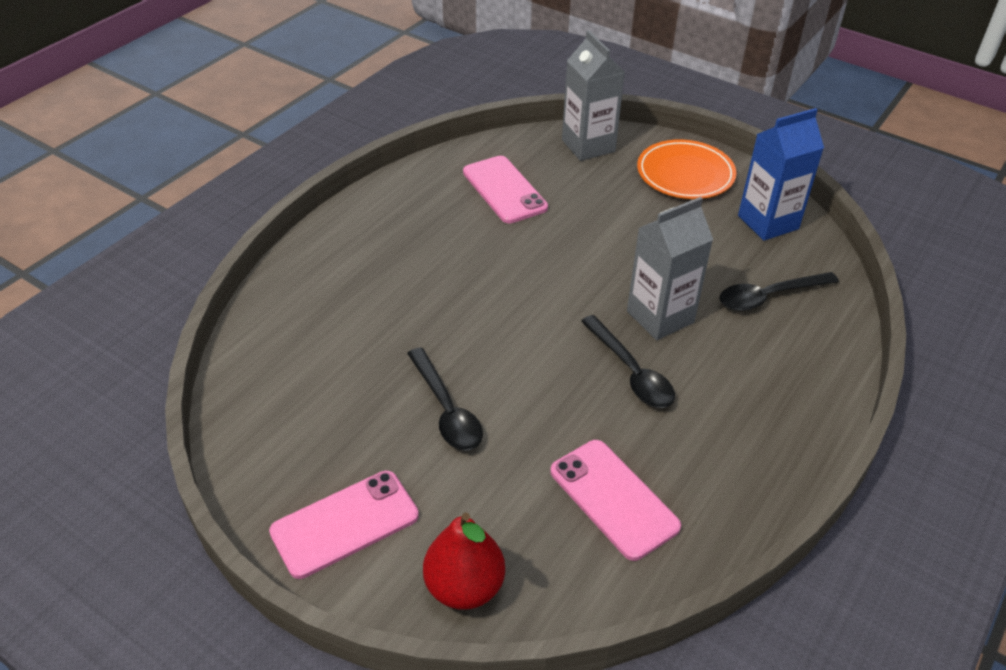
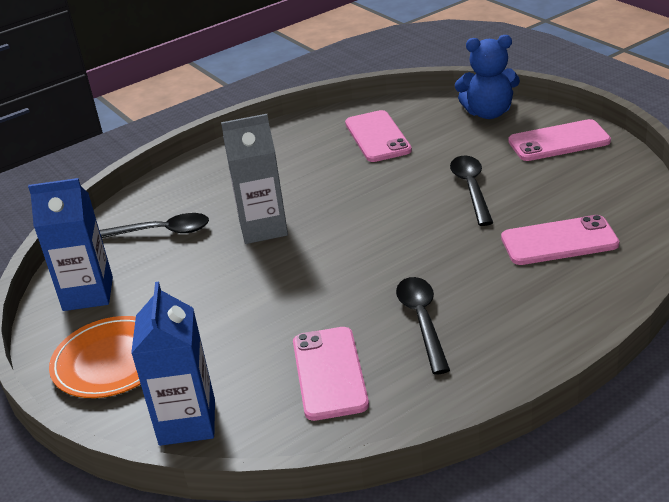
camera: 155 degrees left, 10 degrees down
red pear [423,512,505,610] -> blue teddy bear [455,35,520,119]
grey carton [562,30,625,161] -> blue carton [131,282,215,446]
black spoon [581,315,675,408] -> black spoon moved to [396,277,450,374]
none -> pink phone [501,215,619,265]

